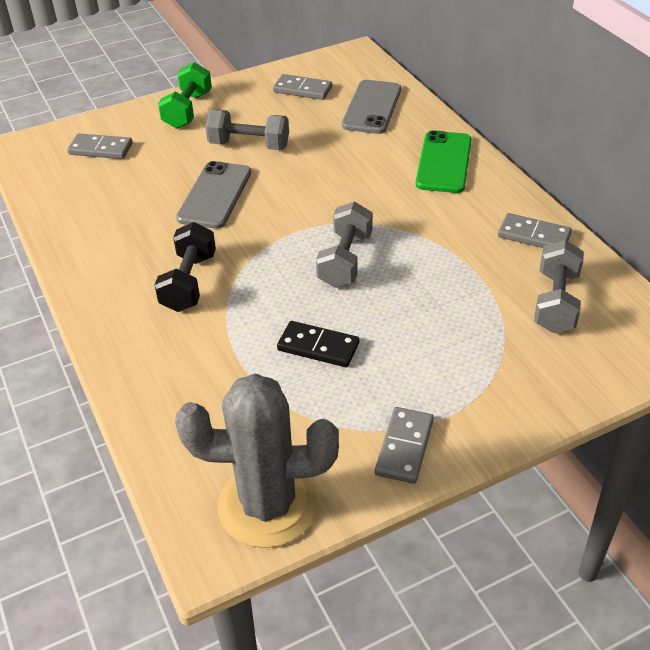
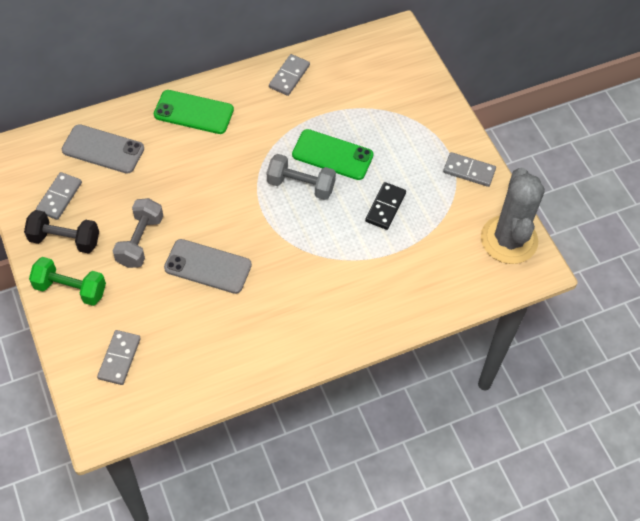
camera: 90 degrees left, 15 degrees up
black dumbbell [154,222,216,312] -> black dumbbell moved to [24,210,99,254]
grey dumbbell [534,240,584,333] -> none
none -> green phone [292,129,374,180]

